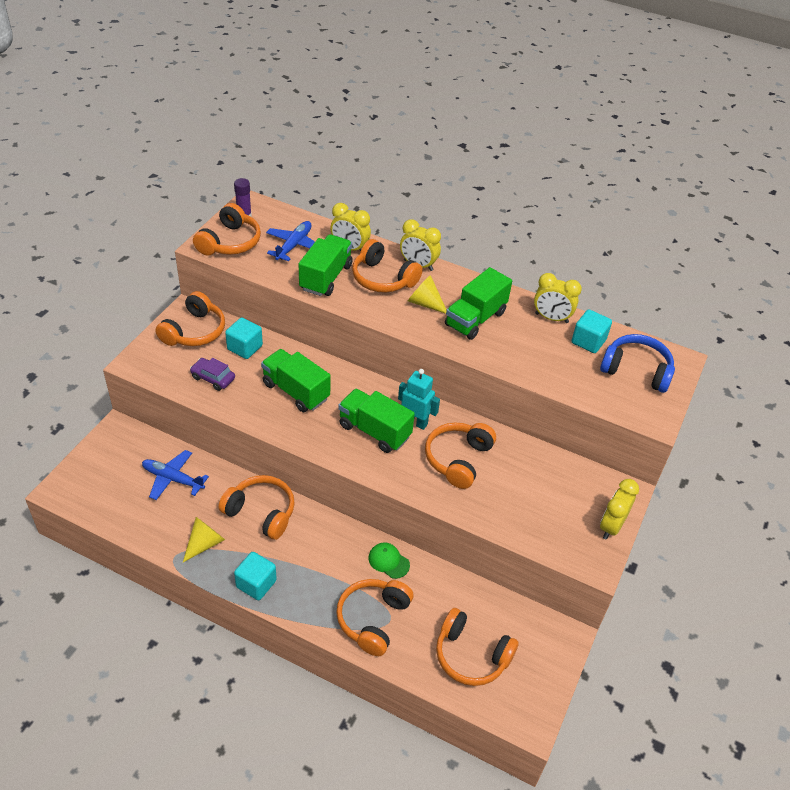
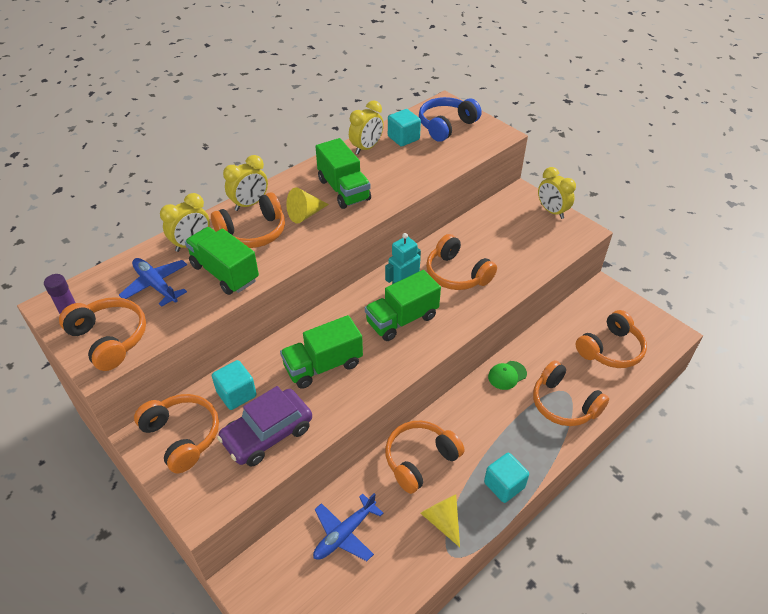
camera: 65 degrees left, 0 degrees up
purple car [190,358,235,391] -> purple car [217,386,312,467], size x1.72

